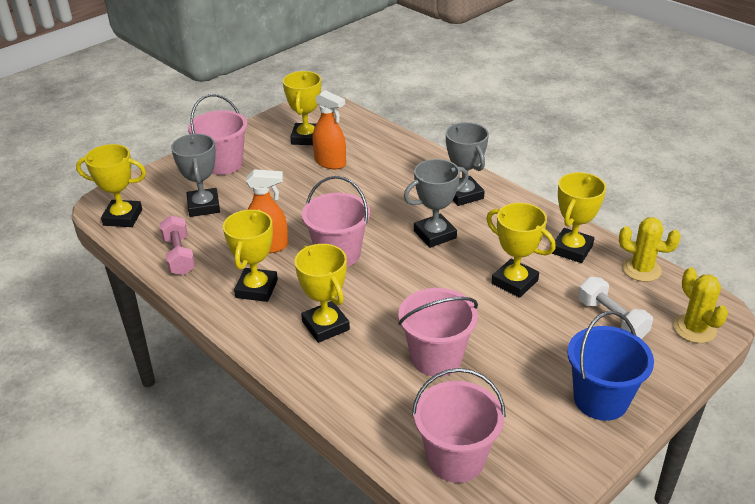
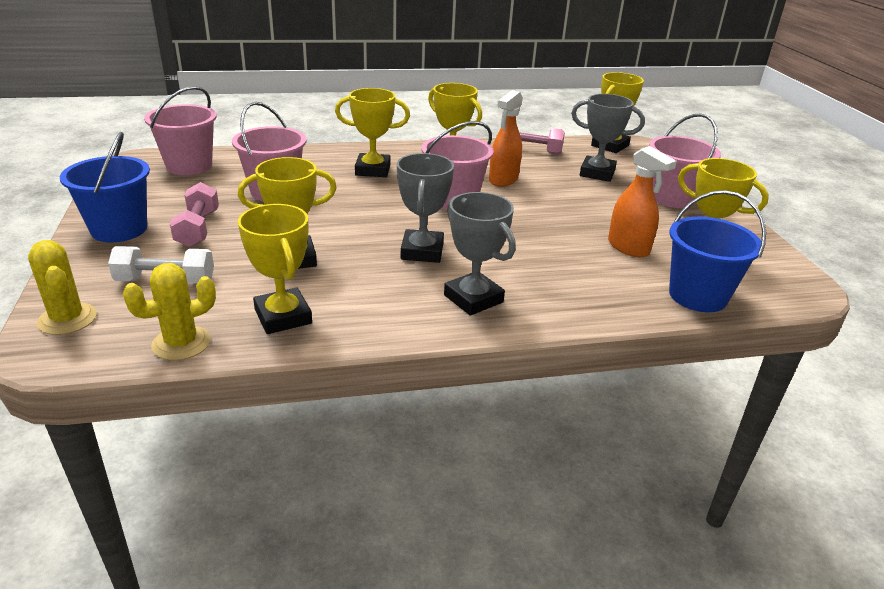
camera: 120 degrees right, 5 degrees down
orange spray bottle [312,90,346,169] -> orange spray bottle turned 105 degrees counterclockwise [608,146,677,257]
grey trophy [446,122,489,206] -> grey trophy turned 45 degrees clockwise [444,192,516,316]
yellow cactus [674,267,728,343] -> yellow cactus turned 45 degrees clockwise [28,240,97,335]
none -> pink dumbbell [170,182,219,247]
none -> blue bucket [669,190,766,312]

